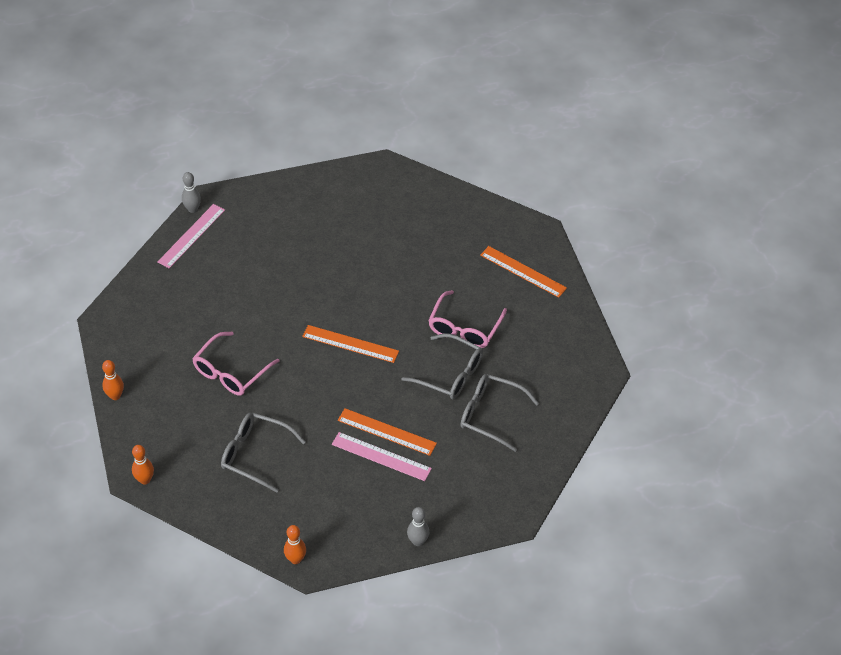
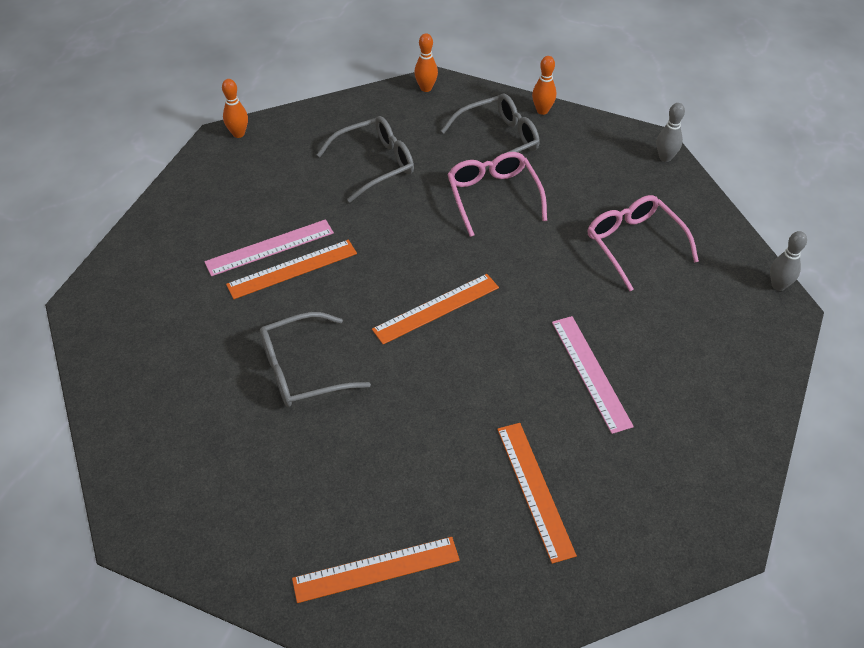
camera: 130 degrees right, 0 degrees up
pink ruler [157,204,225,268] -> pink ruler moved to [552,316,634,434]
grey bowling pin [407,507,429,546] -> grey bowling pin moved to [657,103,685,162]
pink glasses [428,290,507,348] -> pink glasses moved to [588,195,699,291]
grey glasses [460,374,539,452] -> grey glasses moved to [441,94,539,170]
none -> orange ruler [497,423,577,564]

